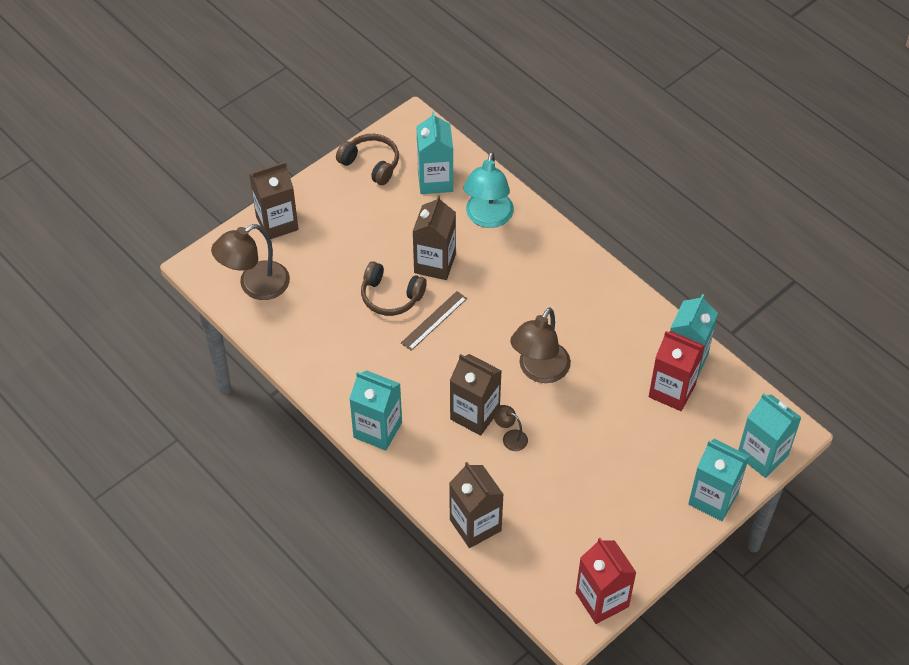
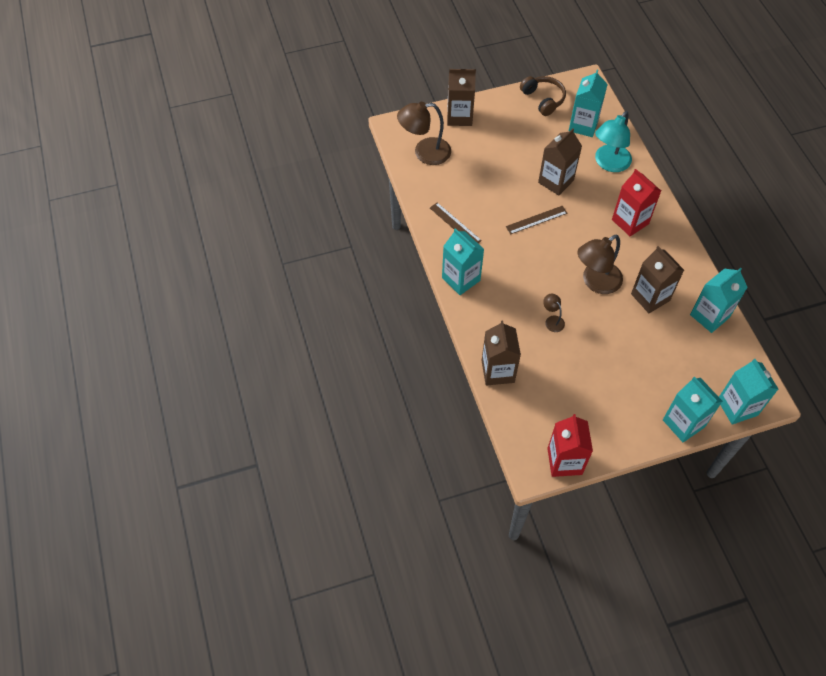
camera: 25 degrees right, 5 degrees up
brown headphones [361,261,427,316] -> none
brown carton [450,354,502,436] -> brown carton moved to [631,246,684,313]
red carton [649,331,705,411] -> red carton moved to [612,169,661,236]
none -> brown ruler [430,203,482,243]

